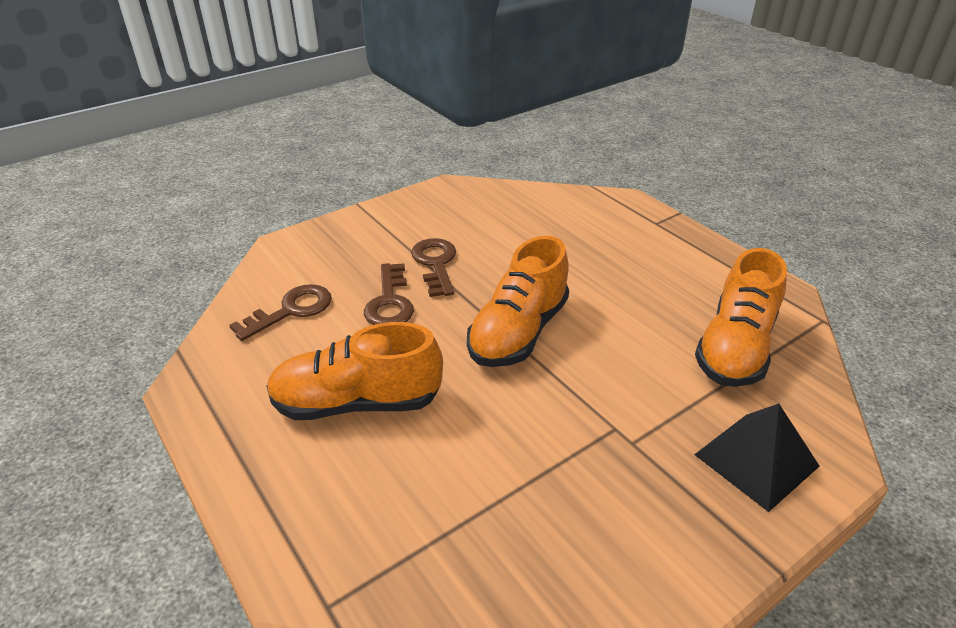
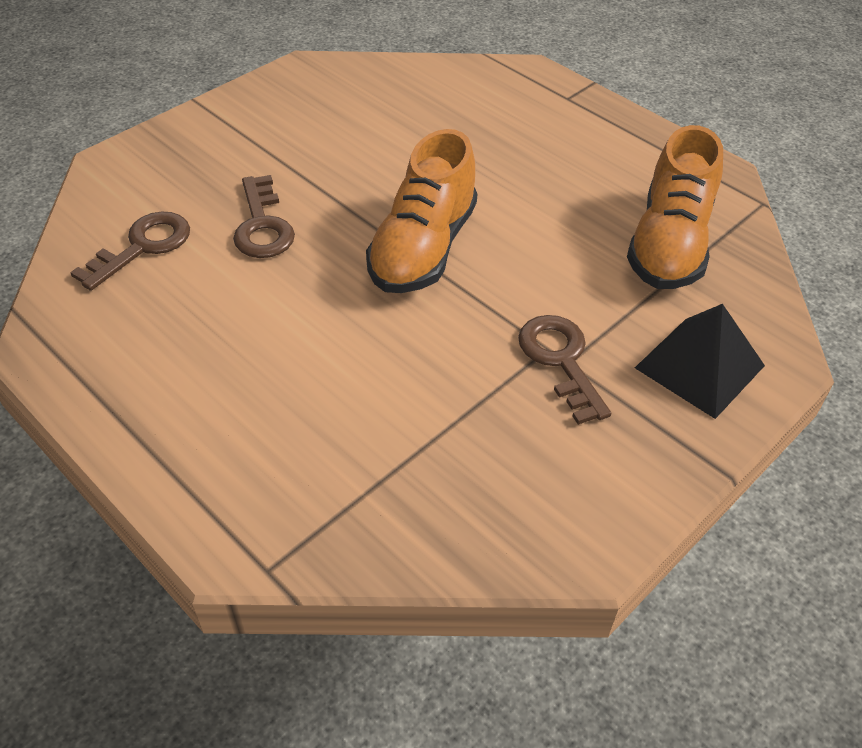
camera: 10 degrees left, 10 degrees up
orange shoe [267,322,443,420] -> none
brown key [411,238,456,297] -> brown key moved to [518,315,612,425]

